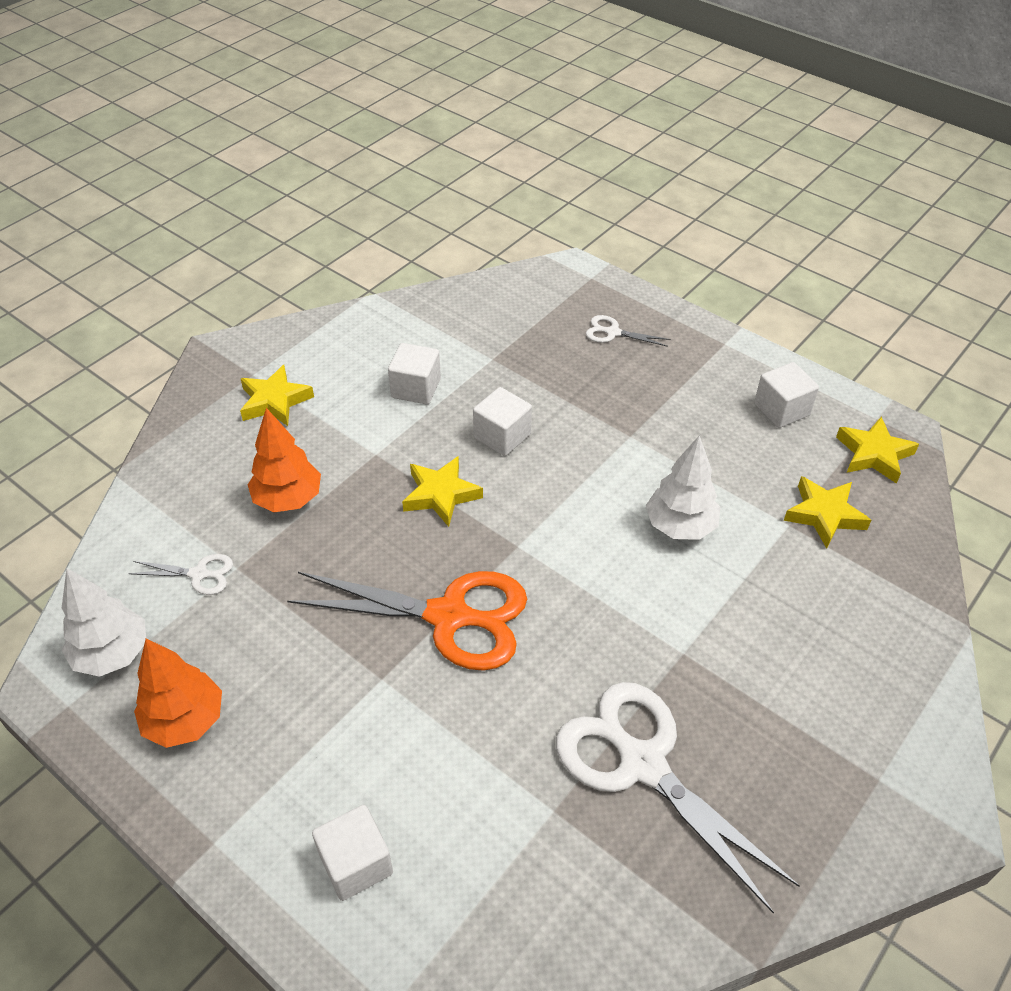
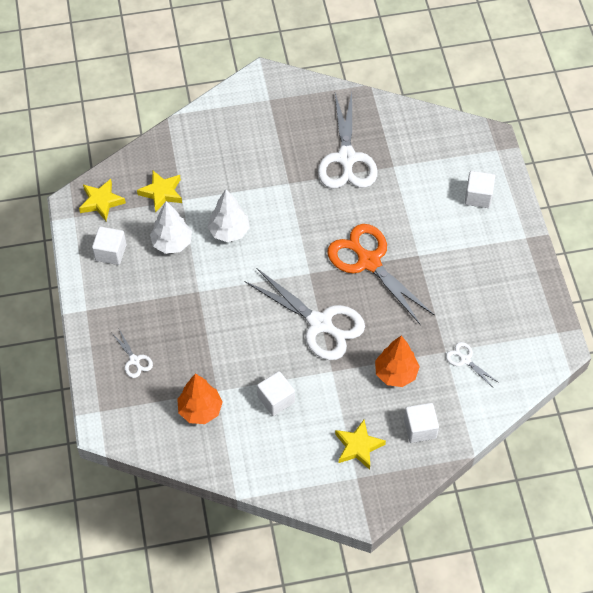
camera: 140 degrees left, 10 degrees up
white tree [62,568,146,677] -> white tree moved to [150,201,192,254]
orange tree [134,638,222,748] -> orange tree moved to [177,374,223,424]
yellow star [402,456,483,527] -> white scissors [245,268,365,360]
white cube [473,387,532,456] -> white cube moved to [404,403,439,443]

